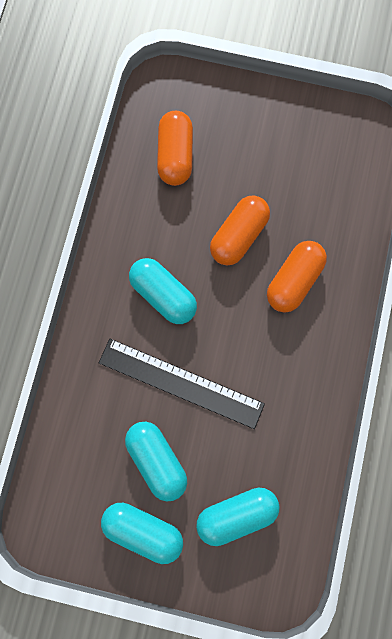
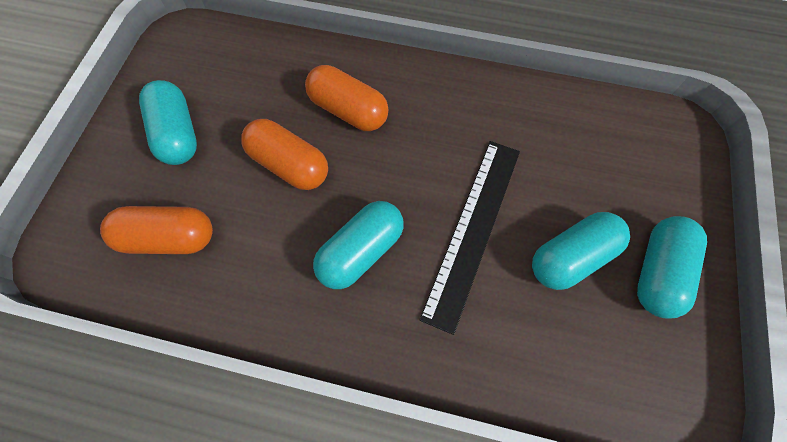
camera: 90 degrees left, 10 degrees down
turquoise capsule [196,488,279,546] -> turquoise capsule moved to [139,80,197,165]

